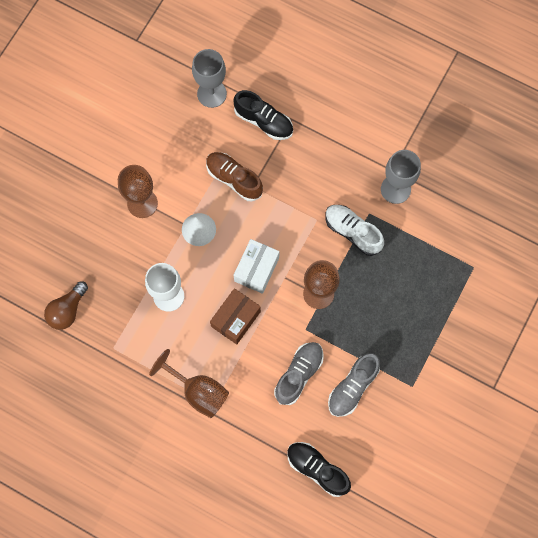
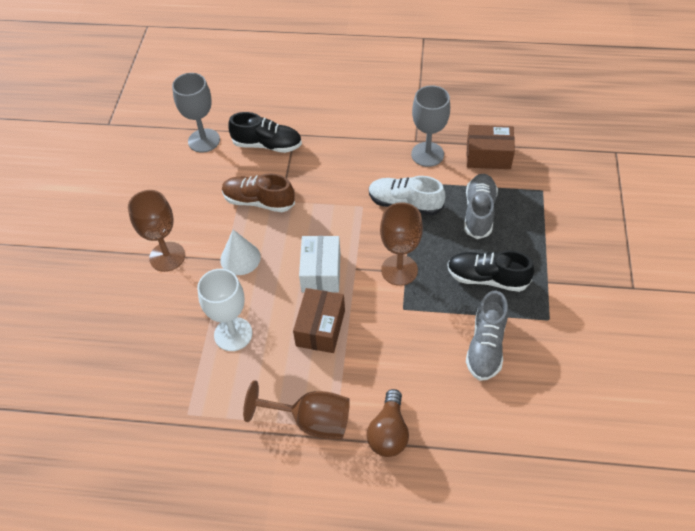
camera: 20 degrees left, 20 degrees down
brown light bulb [44,281,88,330] -> brown light bulb moved to [366,389,409,457]
grey shoe [274,342,324,405] -> grey shoe moved to [464,174,498,239]
black shoe [287,442,351,497] -> black shoe moved to [447,250,534,292]
none -> brown box [467,125,515,169]

